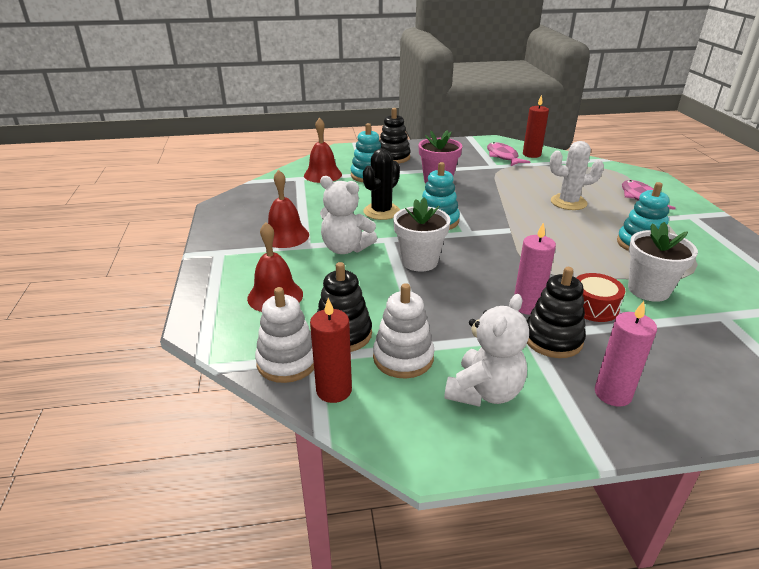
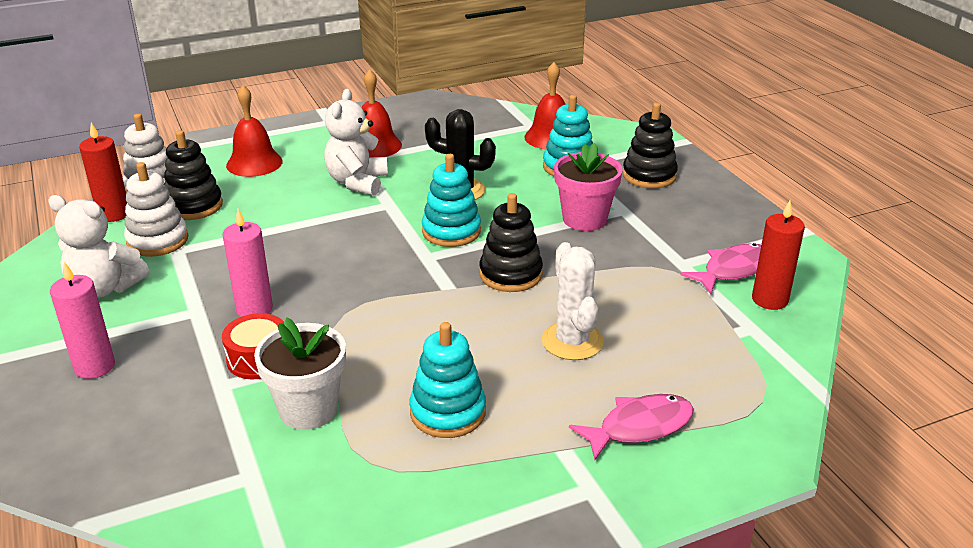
camera: 75 degrees right, 0 degrees up
white flower pot [393,198,451,271] -> none
black stacking toy [527,267,586,358] -> black stacking toy moved to [479,193,543,292]

